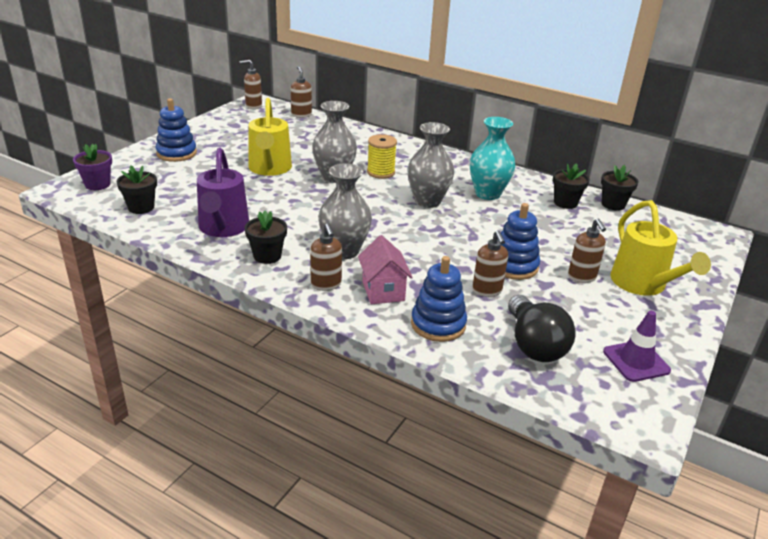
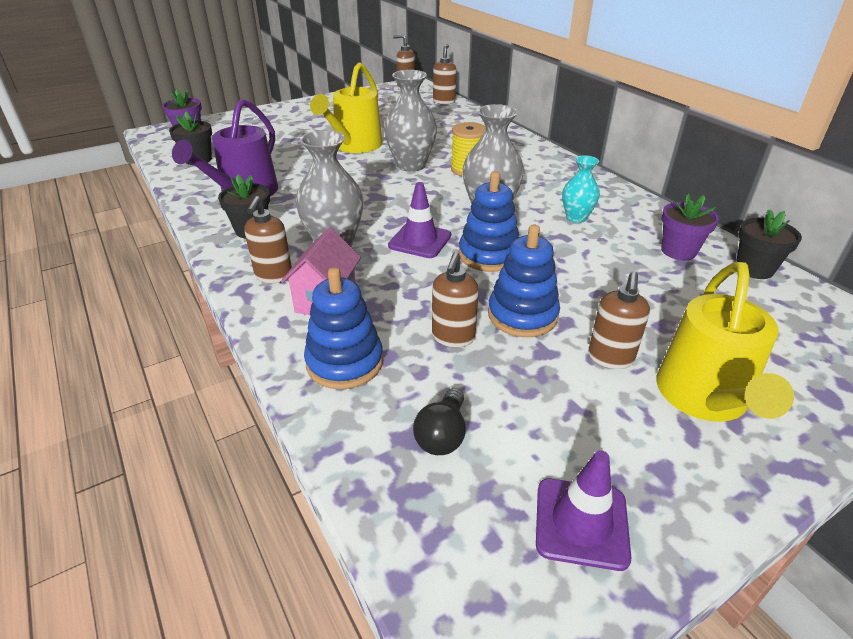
camera: 30 degrees right, 5 degrees up
blue stacking toy [156,98,197,162] -> blue stacking toy moved to [459,171,519,272]
turquoise vase [470,117,516,200] -> turquoise vase [562,155,600,223], size x0.60
black light bulb [508,295,576,362] -> black light bulb [413,388,465,455], size x0.57
black flower pot [553,163,590,209] -> purple flower pot [661,193,719,260]
none -> purple traffic cone [388,182,451,258]

